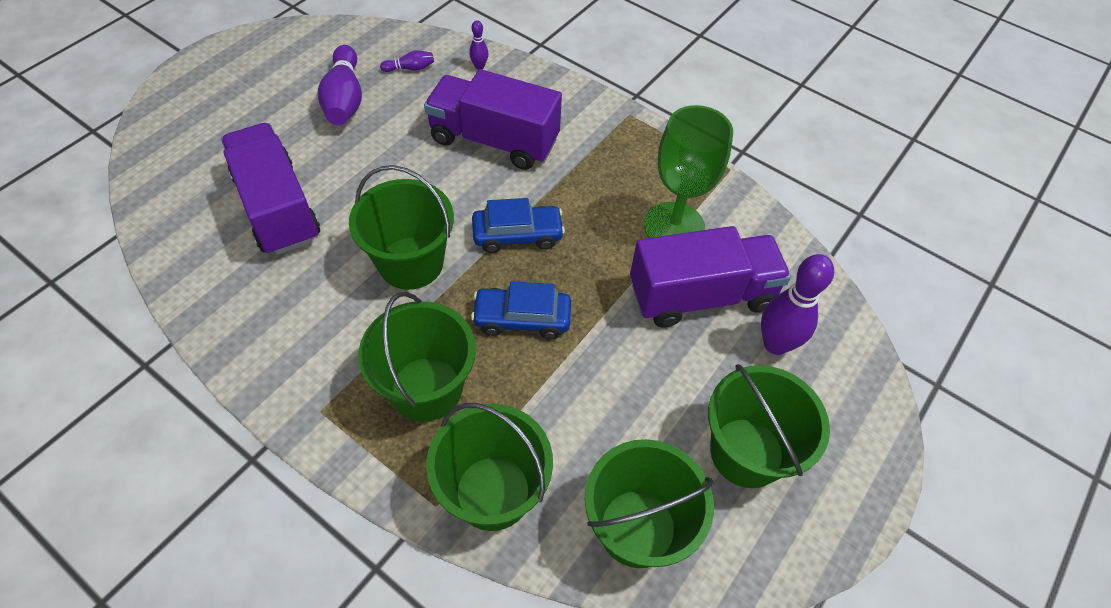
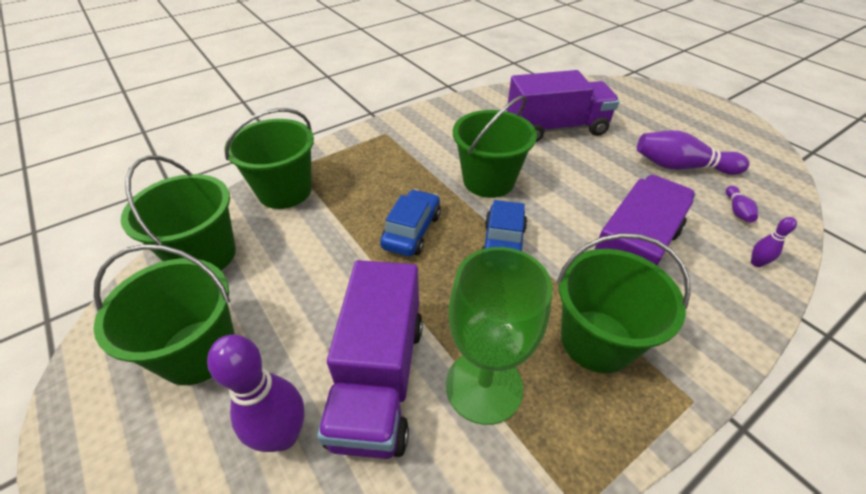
camera: 110 degrees right, 10 degrees down
green bucket [358,292,476,422] -> green bucket moved to [557,233,691,373]

